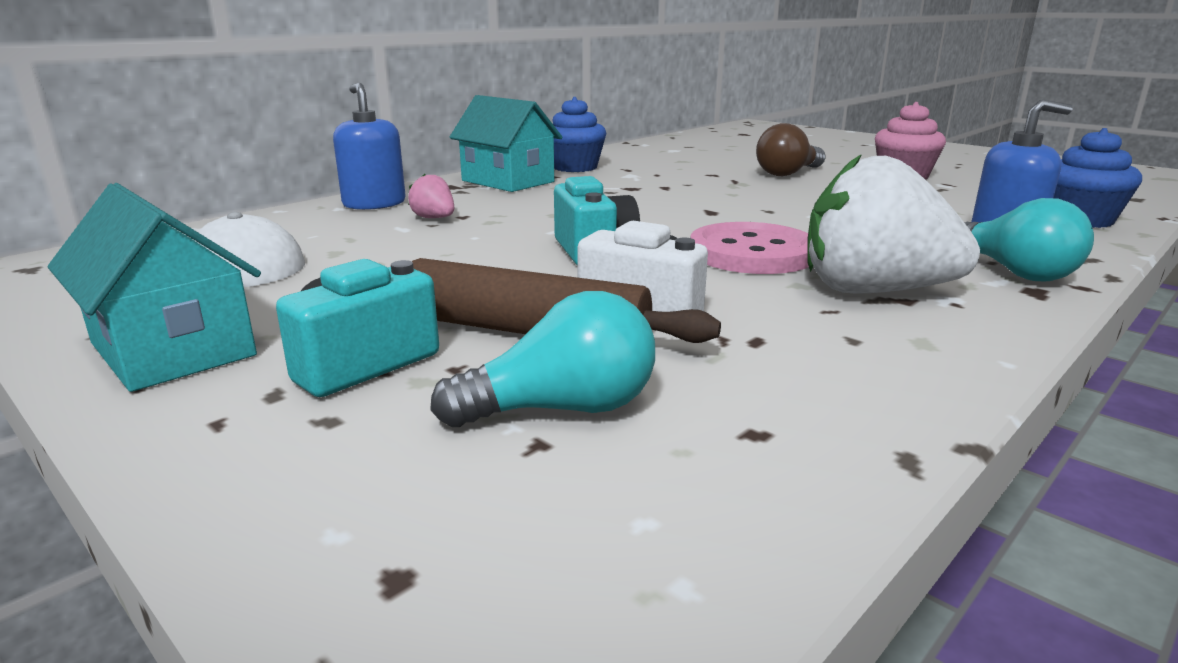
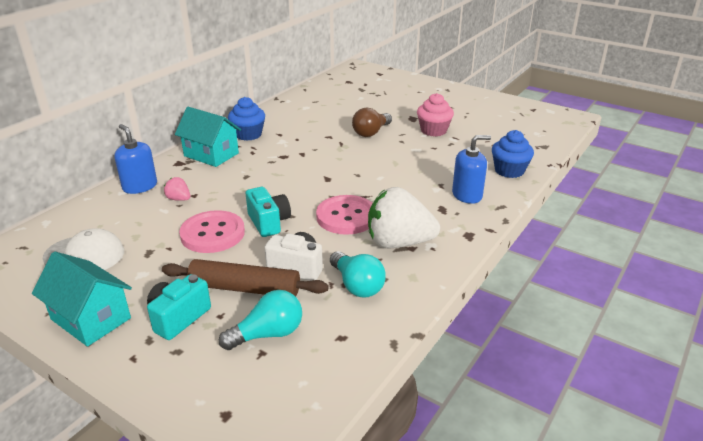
camera: 10 degrees left, 10 degrees up
turquoise light bulb [964,198,1094,281] -> turquoise light bulb moved to [330,251,386,297]
none -> pink button [179,210,245,253]

